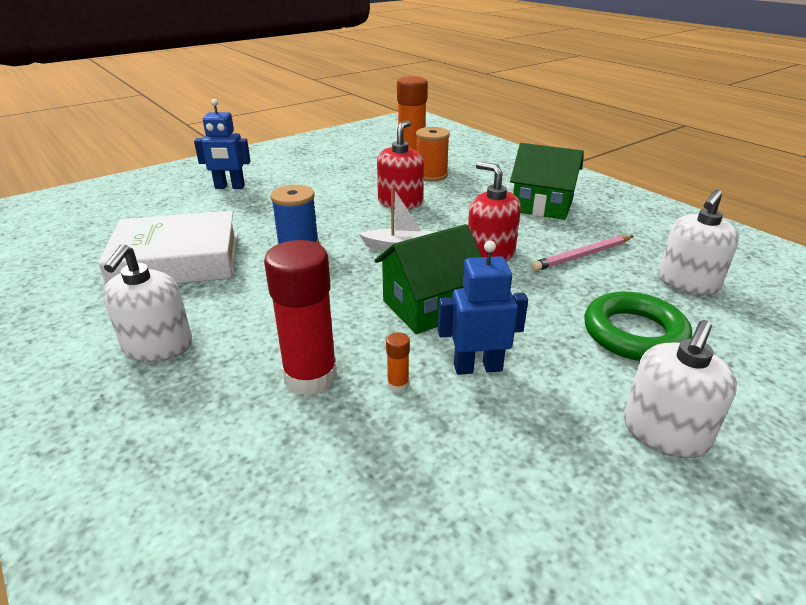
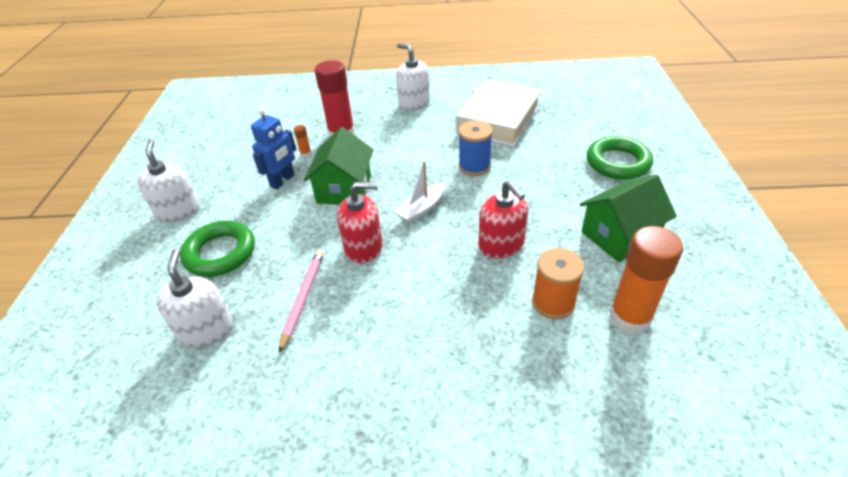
camera: 130 degrees right, 10 degrees up
blue robot [194,99,251,189] -> green ring [587,136,653,180]
green house [510,143,584,220] -> green house moved to [580,175,677,262]

